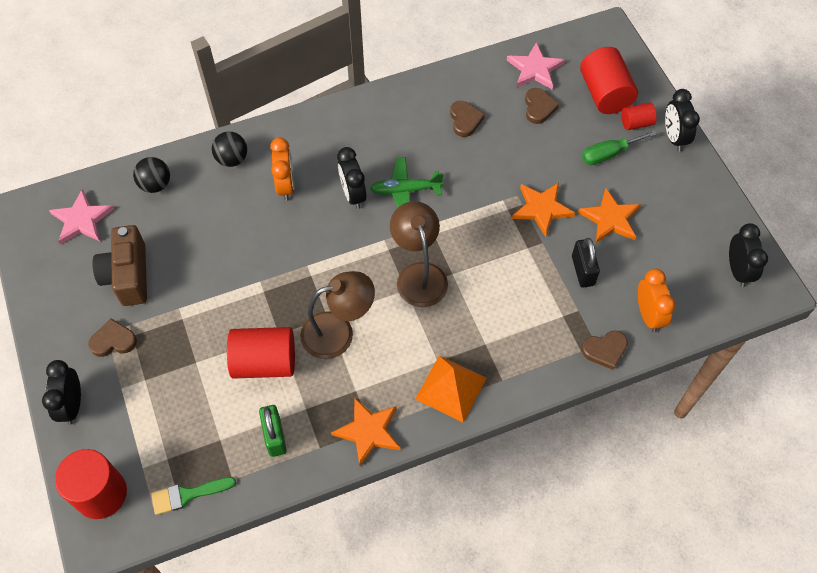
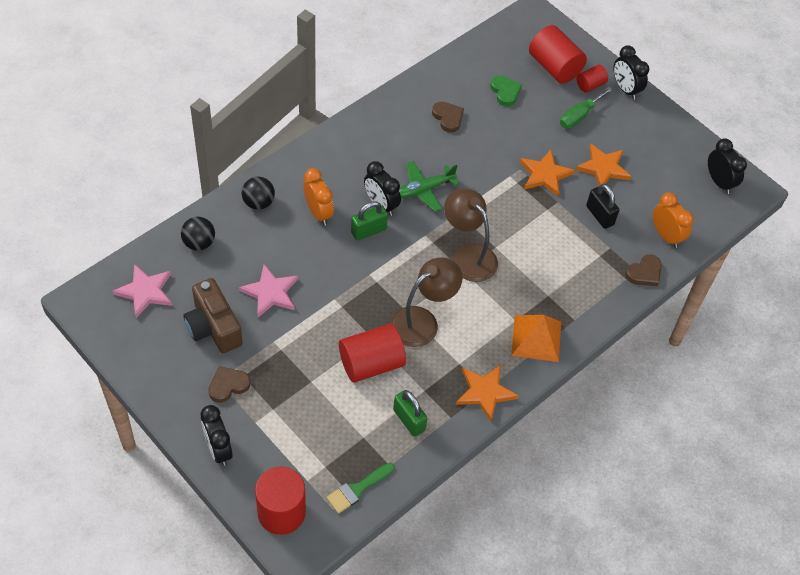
camera: 25 degrees left, 5 degrees down
pink star [507,42,565,89] -> pink star moved to [239,264,298,317]
brown heart [525,88,559,124] -> green heart [490,75,522,106]
none -> green padlock [351,201,388,241]

